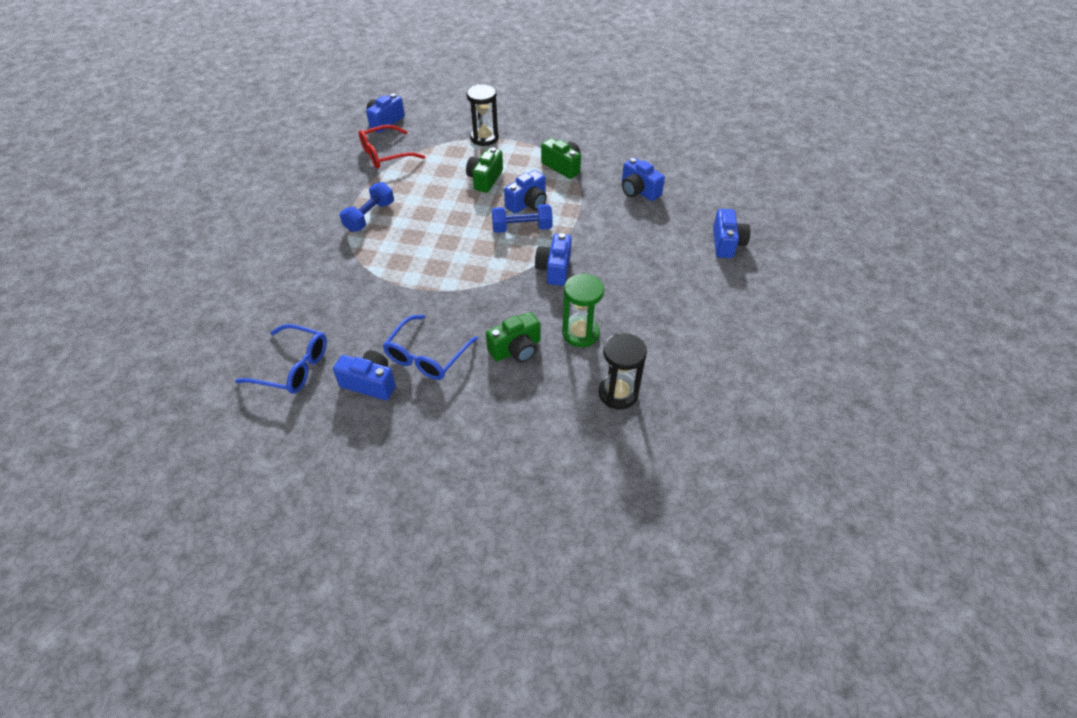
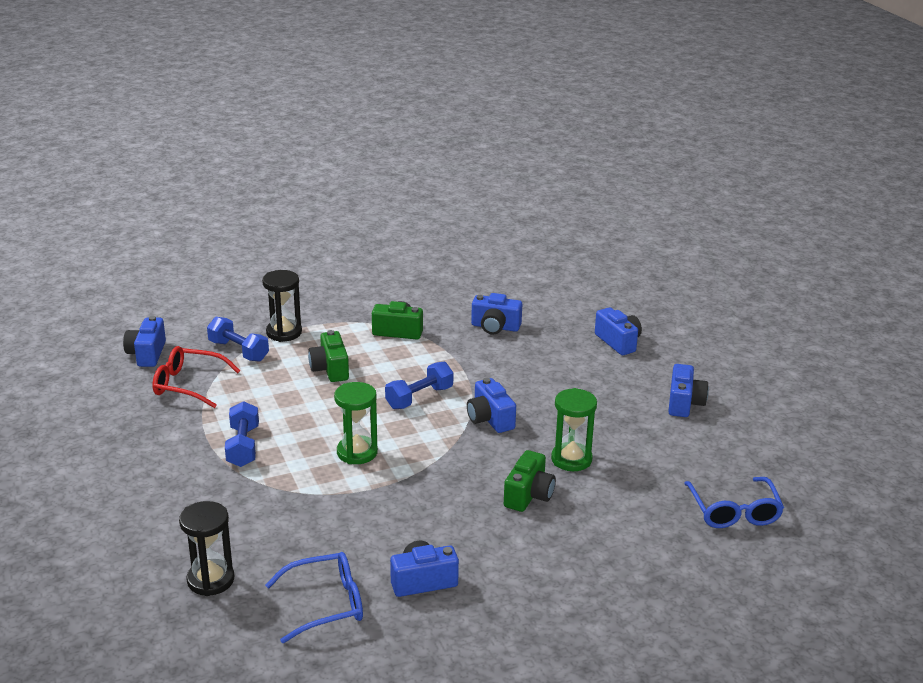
camera: 35 degrees left, 20 degrees down
red glasses [359,125,425,169] -> red glasses turned 75 degrees clockwise [152,346,240,408]
blue glasses [382,315,478,380] -> blue glasses moved to [684,477,784,528]
blue camera [504,170,547,214] -> blue camera moved to [668,364,709,417]
black hourglass [598,333,647,409] -> black hourglass moved to [179,501,234,596]
none -> blue dumbbell [207,317,269,362]
none -> green hourglass [334,382,378,464]

